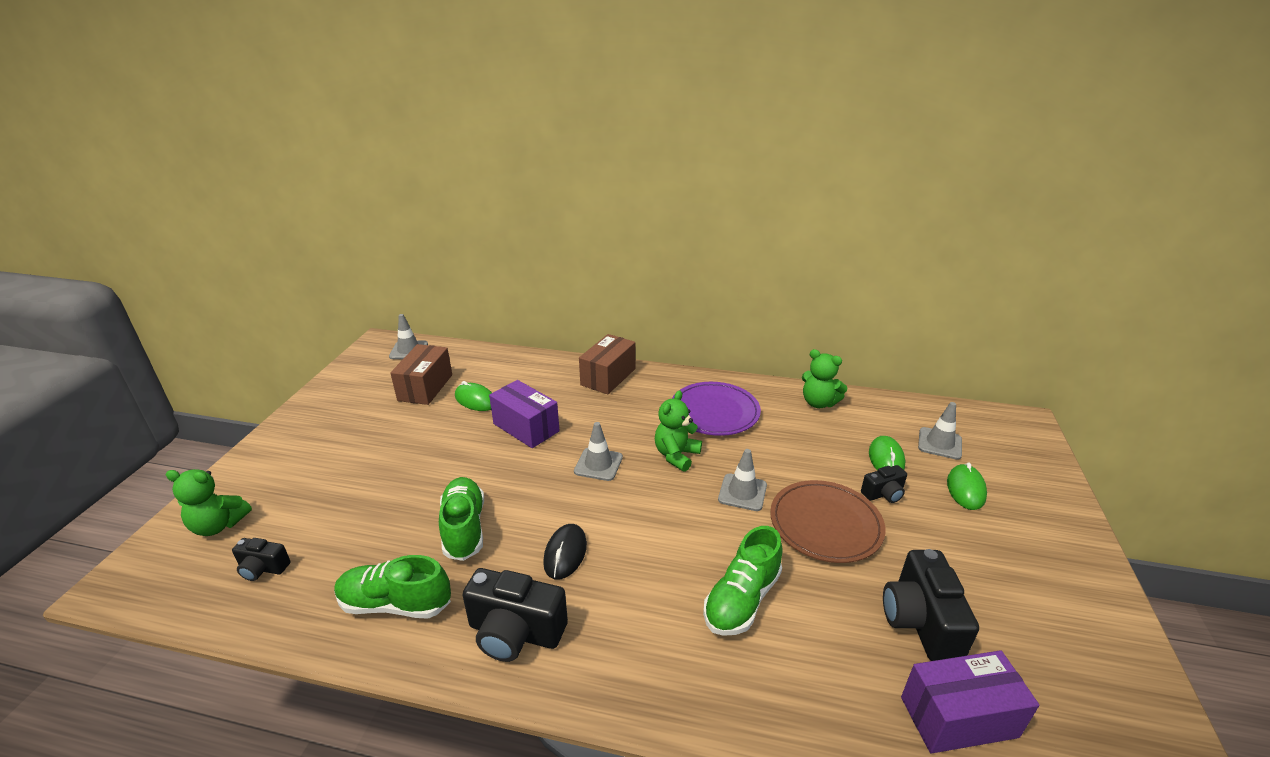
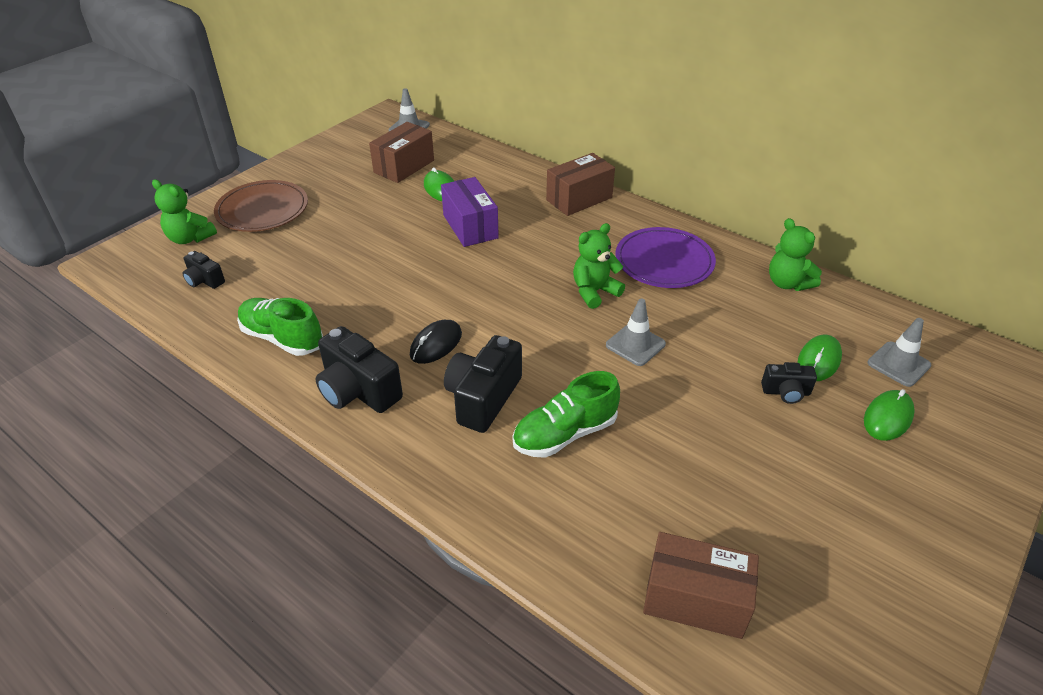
camera: 25 degrees right, 10 degrees up
green shoe [439,477,484,561] -> none
grey traffic cone [574,422,623,481] -> none
brown plate [770,480,886,563] -> brown plate moved to [214,180,308,232]
black camera [883,549,979,661] -> black camera moved to [444,335,522,433]
purple box [901,650,1039,754] -> brown box [643,532,759,639]

